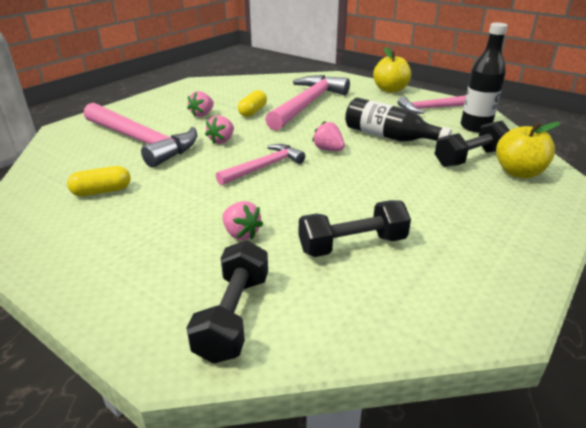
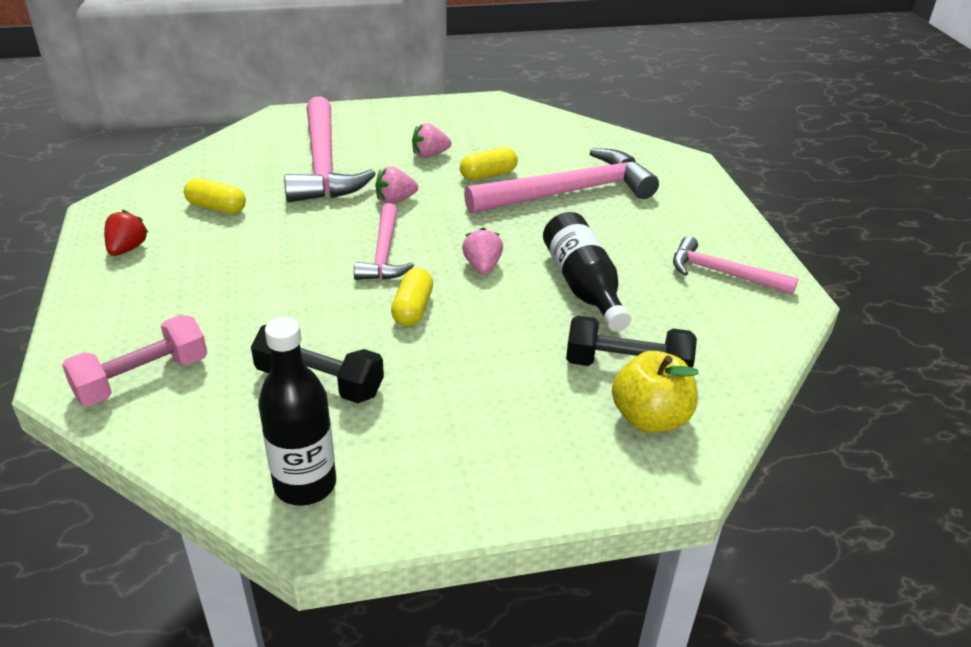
camera: 40 degrees right, 5 degrees up
black dumbbell [187,240,268,364] -> pink dumbbell [62,315,207,406]
pink hammer [216,144,305,185] -> pink hammer turned 90 degrees clockwise [354,203,414,280]
pink strawberry [222,201,263,240] -> none
yellow apple [373,47,411,93] -> none
black bottle [461,23,508,132] -> black bottle moved to [258,317,336,506]
none -> red strawberry [104,210,149,256]
none -> yellow capsule [391,268,433,326]

